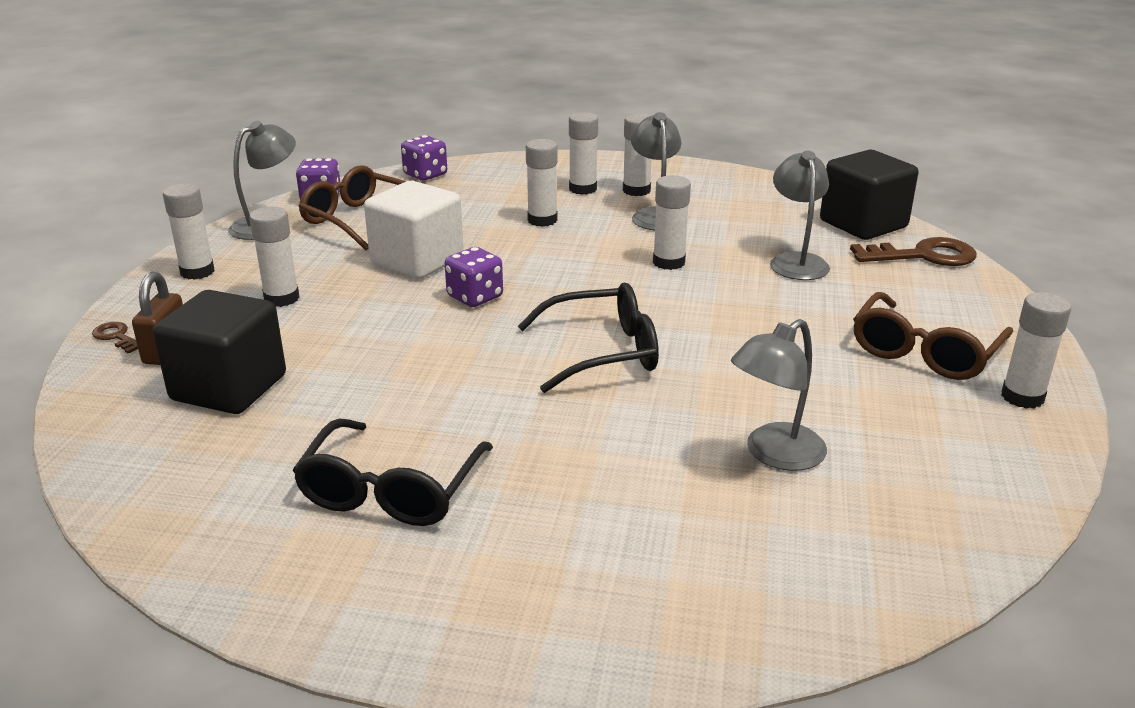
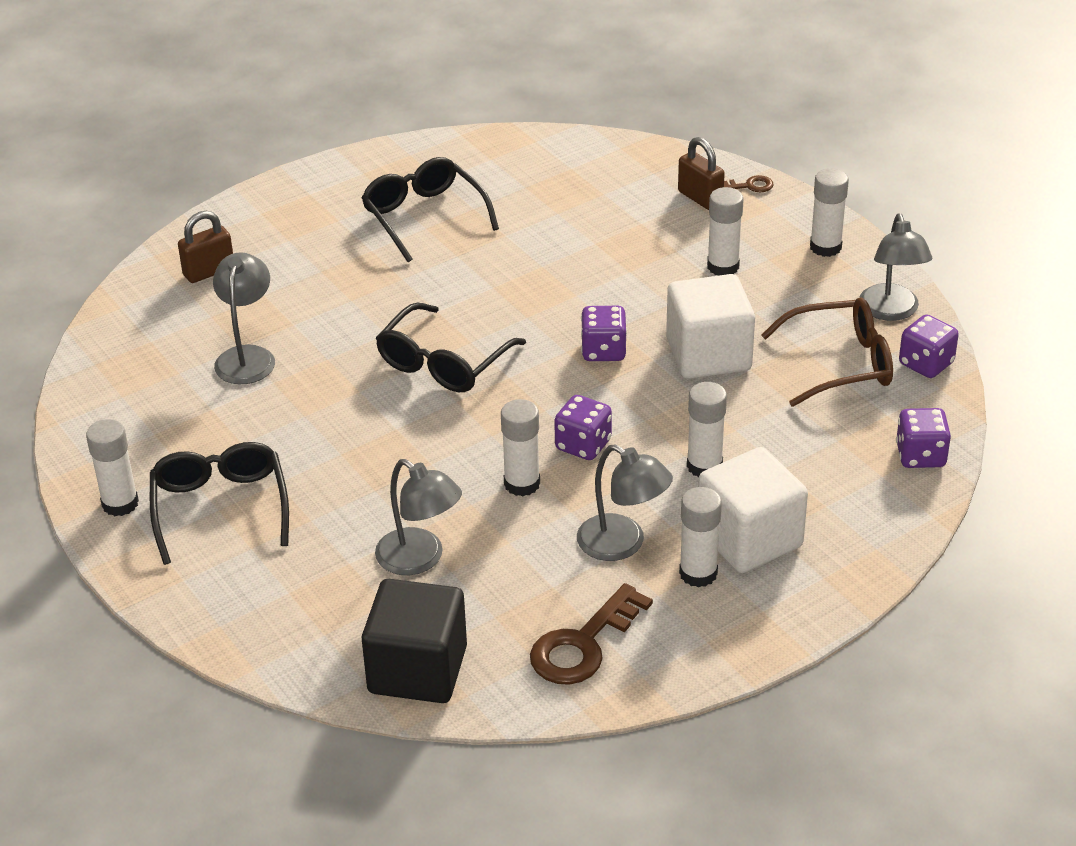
camera: 135 degrees right, 10 degrees up
black cube [153,290,286,414] -> none
white glue stick [569,112,598,195] -> white cube [698,447,808,573]
brown key [850,237,977,266] -> brown key moved to [530,583,653,685]
brown glasses [853,292,1013,380] -> black glasses [150,442,289,565]
none -> brown padlock [178,211,233,283]
none -> purple dice [554,395,612,460]

